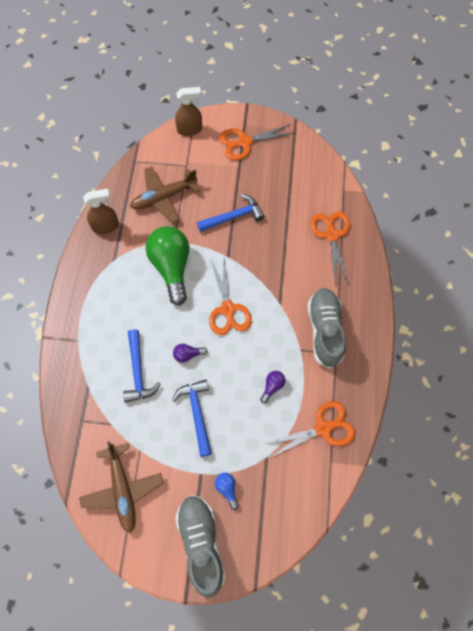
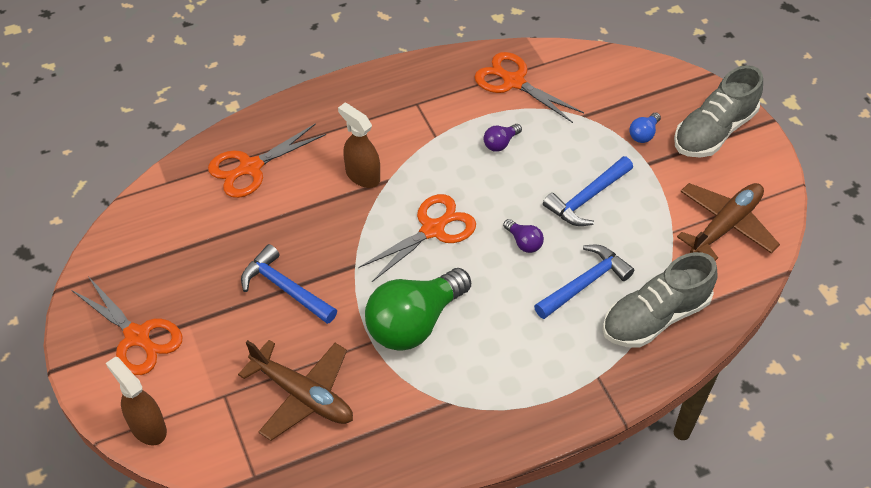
camera: 120 degrees left, 15 degrees down
brown spray bottle [83,189,119,234] -> brown spray bottle moved to [338,103,380,188]
purple light bulb [260,371,285,403] -> purple light bulb turned 45 degrees counterclockwise [484,124,522,152]
grey shoe [308,288,346,369] -> grey shoe moved to [603,252,718,347]

